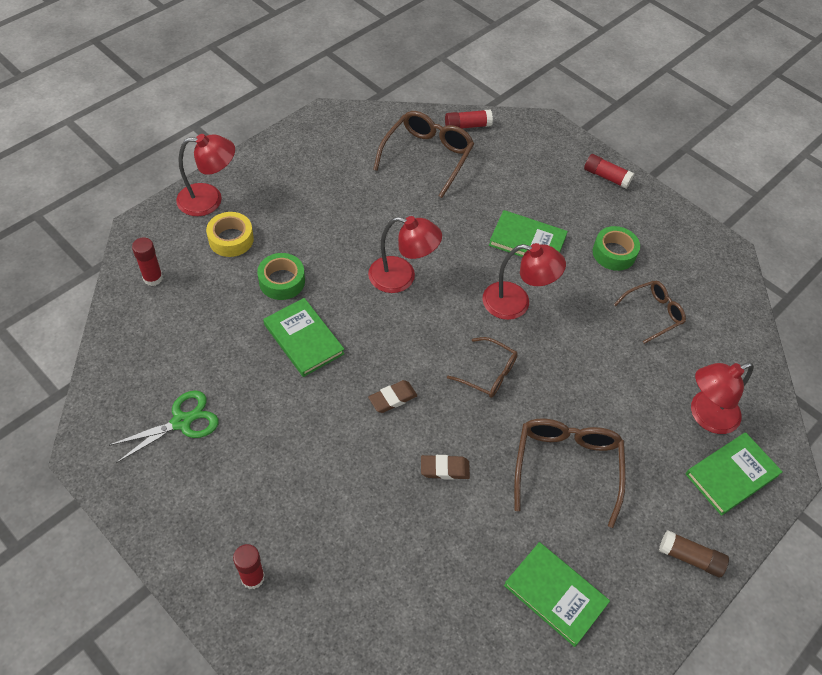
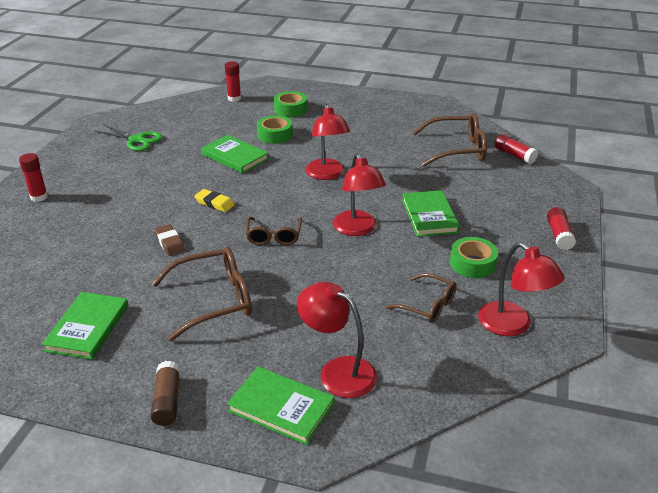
camera: 65 degrees right, 20 degrees down
red lamp [176,134,235,216] -> red lamp moved to [478,242,565,336]
yellow tape [206,212,254,257] -> green tape [274,91,307,117]
green book [263,298,345,377] -> green book turned 75 degrees counterclockwise [201,135,269,174]
brown eraser [368,380,417,413] -> yellow eraser [194,189,235,212]

